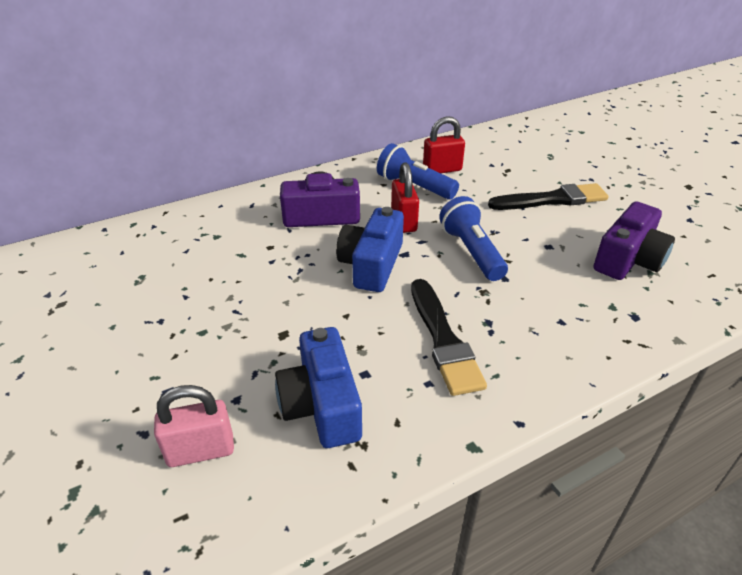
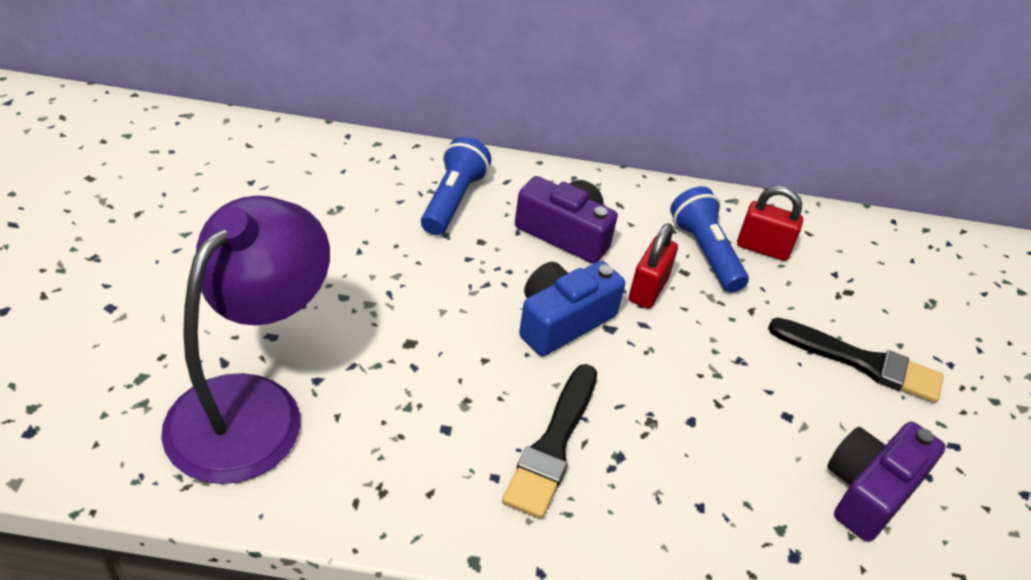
camera: 30 degrees right, 5 degrees up
pink padlock [154,385,234,467] -> purple lamp [161,196,330,484]
blue camera [275,327,362,448] -> none
blue flashlight [439,196,508,281] -> blue flashlight moved to [421,137,491,235]
purple camera [593,201,675,280] -> purple camera turned 150 degrees clockwise [827,421,946,542]

